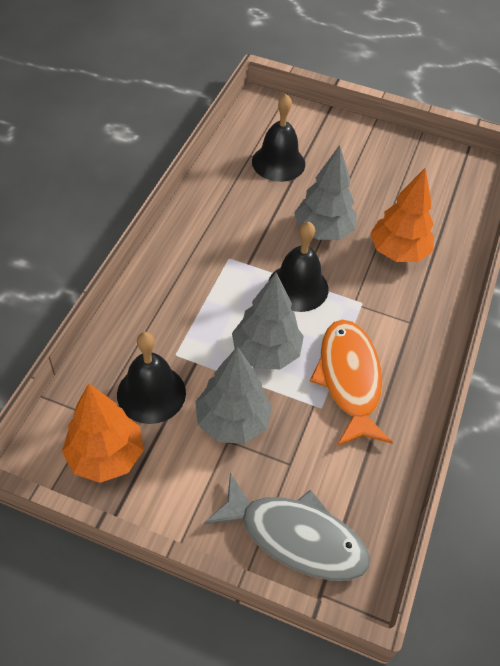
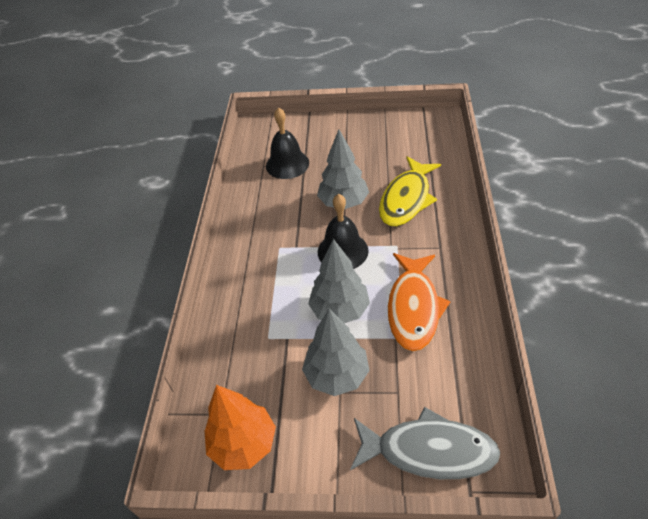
camera: 10 degrees left, 5 degrees down
black bell [117,332,186,424] -> none
orange fish [310,320,393,446] -> orange fish turned 150 degrees counterclockwise [388,253,451,351]
orange tree [370,168,434,262] -> yellow fish [379,156,441,226]

